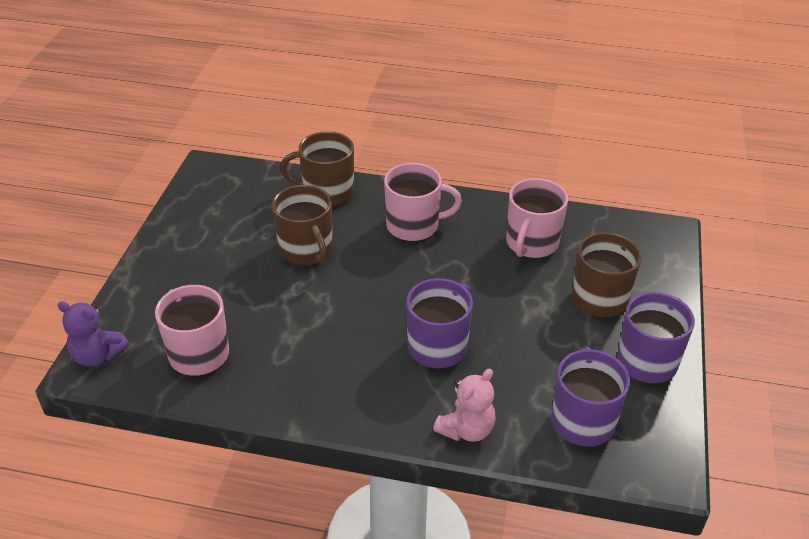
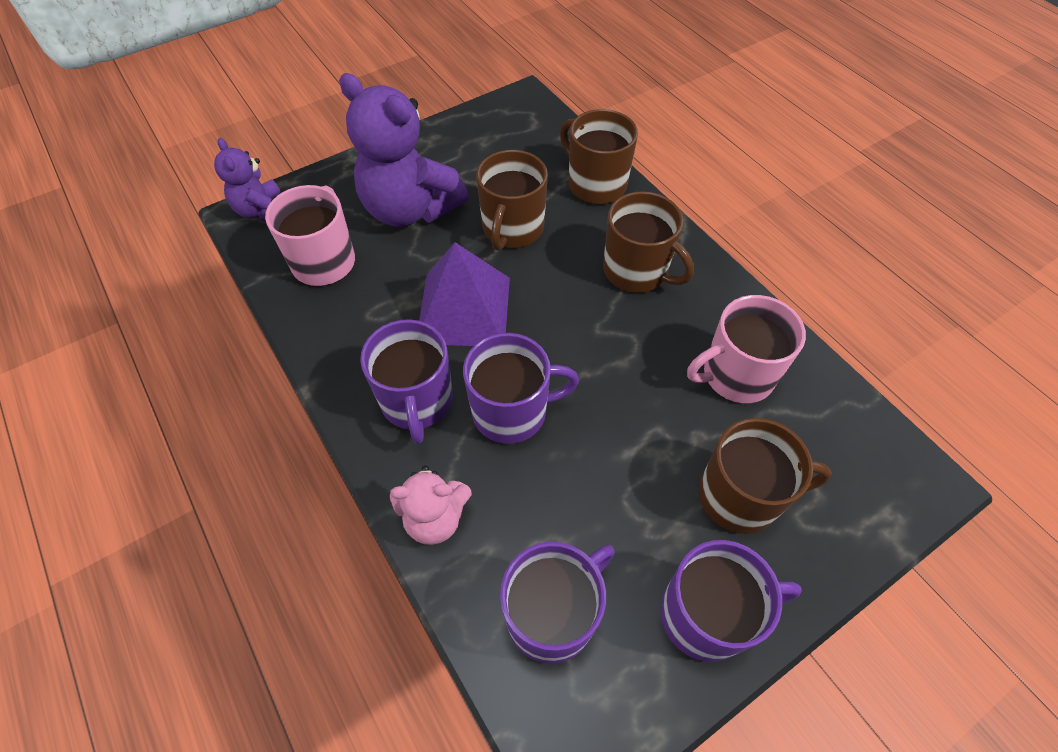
camera: 45 degrees right, 15 degrees up
pink mug [384,163,462,241] -> brown mug [603,191,694,293]
none -> purple teddy bear [339,73,469,227]
none -> purple mug [360,319,453,444]
none -> purple pyramid [419,242,510,346]

